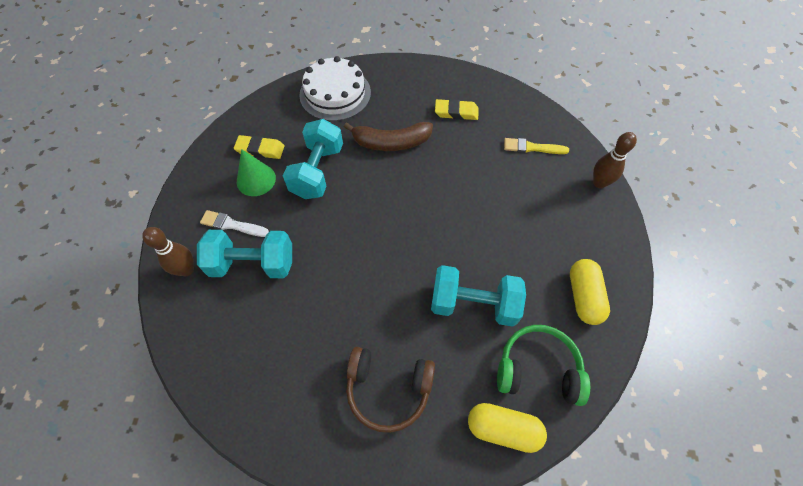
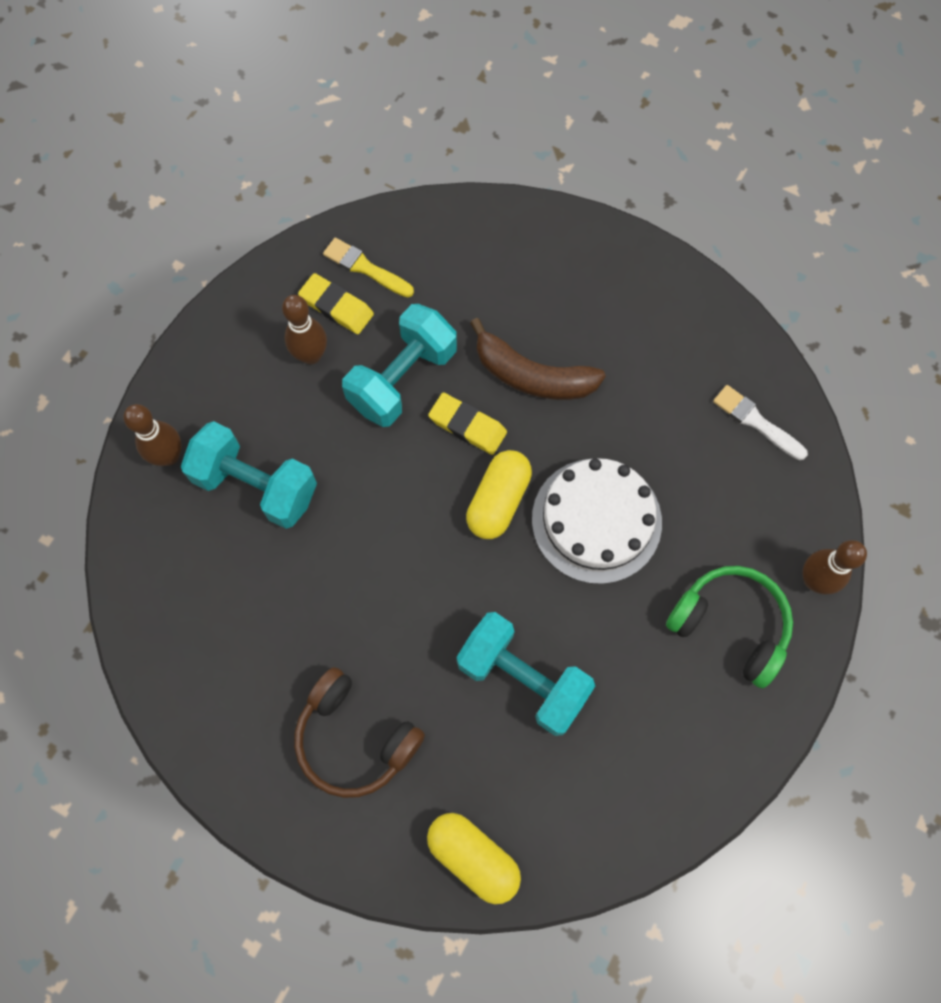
camera: 25 degrees right, 10 degrees up
white brush [200,210,269,237] -> white brush moved to [713,385,808,460]
green cone [237,149,276,196] -> brown bowling pin [282,295,327,365]
white cake [299,56,371,121] -> white cake moved to [532,458,662,584]
yellow eraser [435,99,479,120] -> yellow eraser moved to [428,392,507,455]
green headphones [497,325,590,406] -> green headphones moved to [666,566,793,688]
yellow brush [504,138,569,154] -> yellow brush moved to [323,238,414,297]
yellow capsule [570,259,610,325] -> yellow capsule moved to [466,450,532,539]

